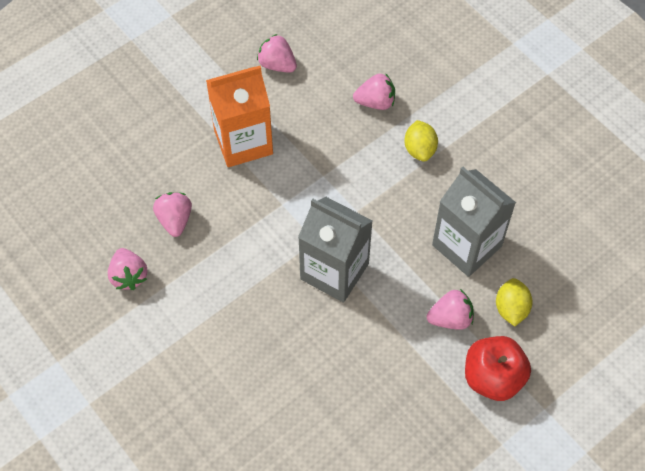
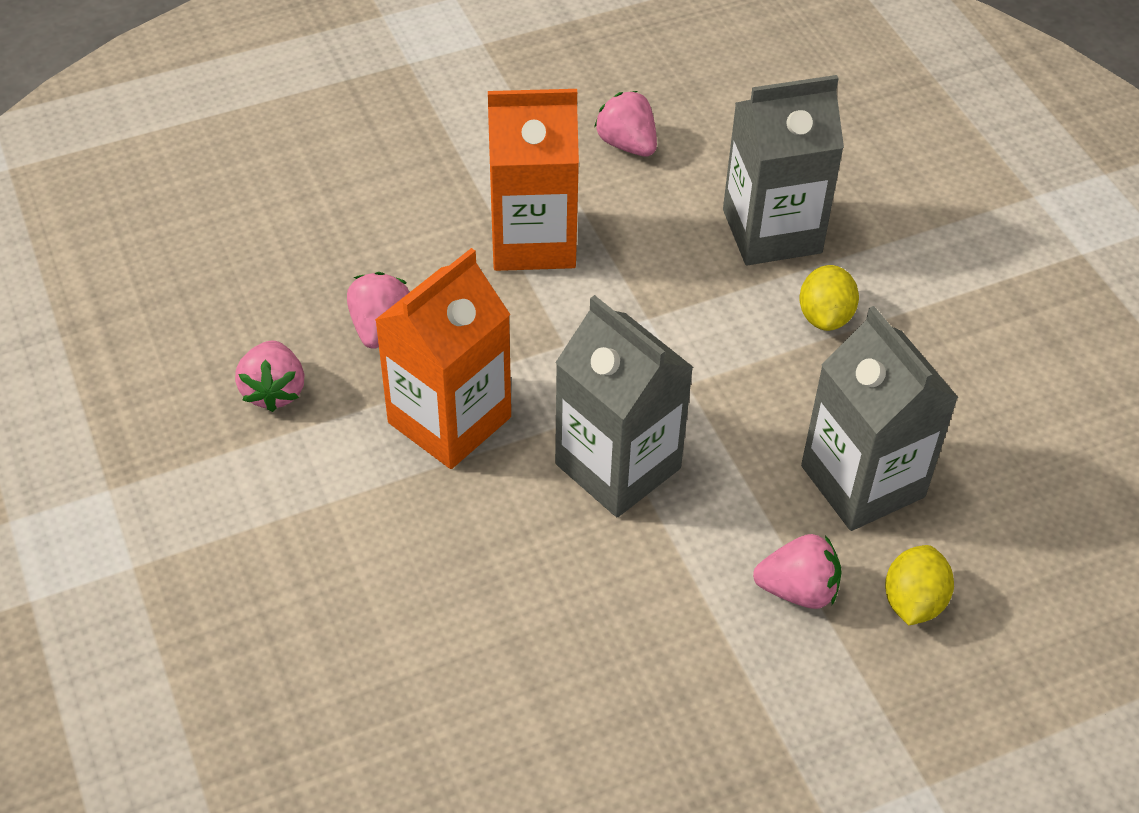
camera: 15 degrees right, 10 degrees down
pink strawberry [353,74,395,110] -> grey carton [723,75,844,265]
red apple [465,336,531,401] -> none
none -> orange carton [375,248,511,469]

